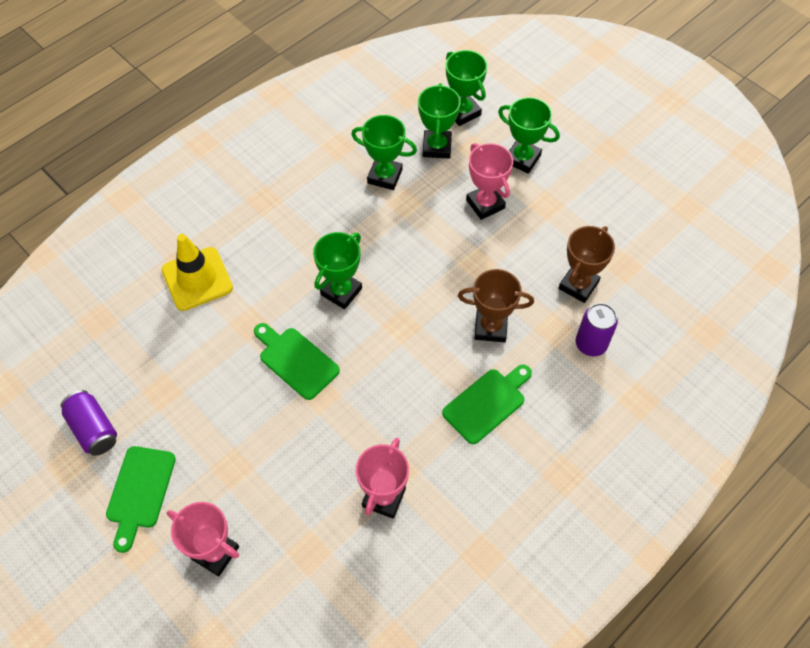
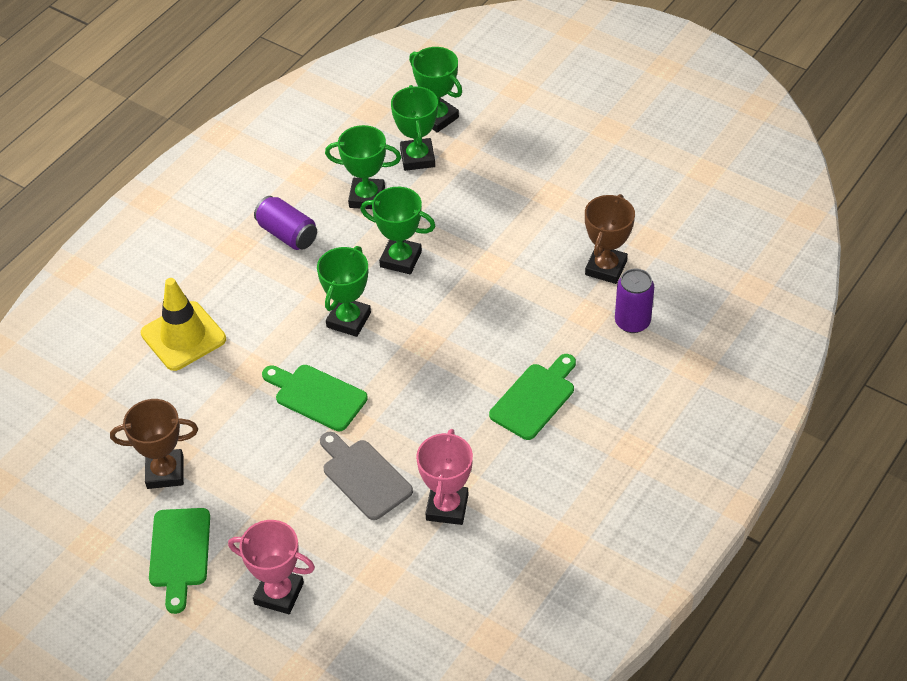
camera: 10 degrees left, 10 degrees down
purple can [61,390,117,456] -> purple can moved to [254,196,317,250]
brown trophy [458,269,534,342] -> brown trophy moved to [110,399,198,489]
pink trophy [466,143,513,220] -> none
green trophy [498,97,560,174] -> green trophy moved to [360,187,435,274]
none -> grey cutting board [320,432,413,520]

